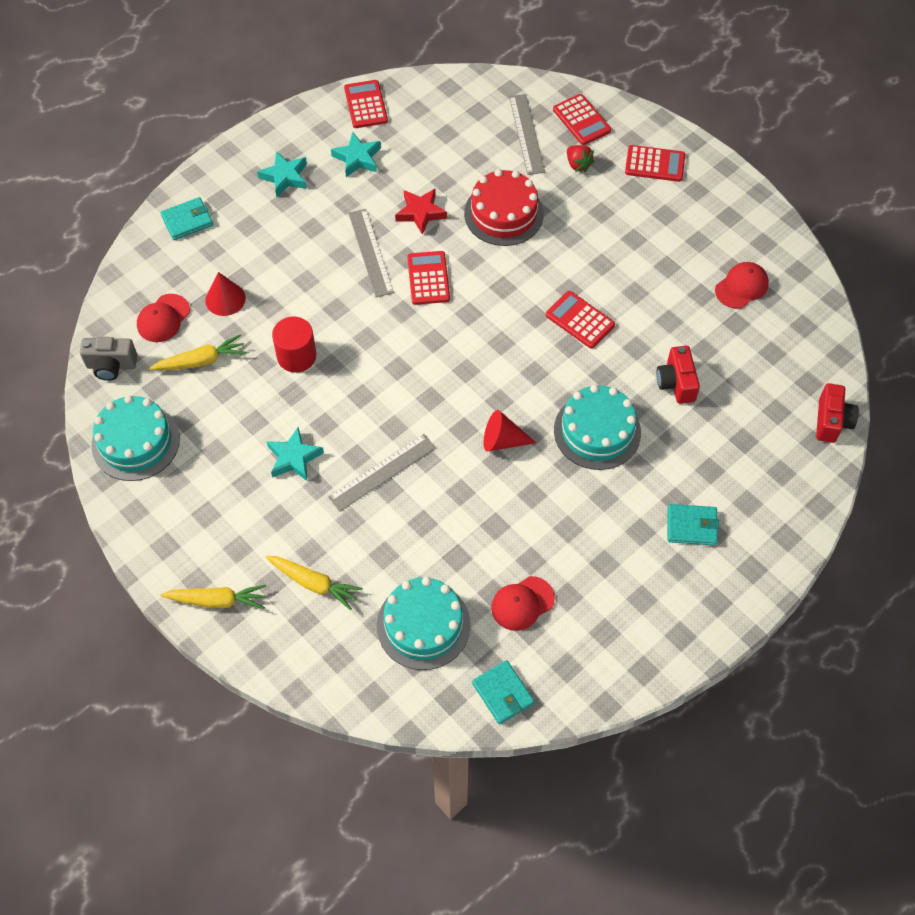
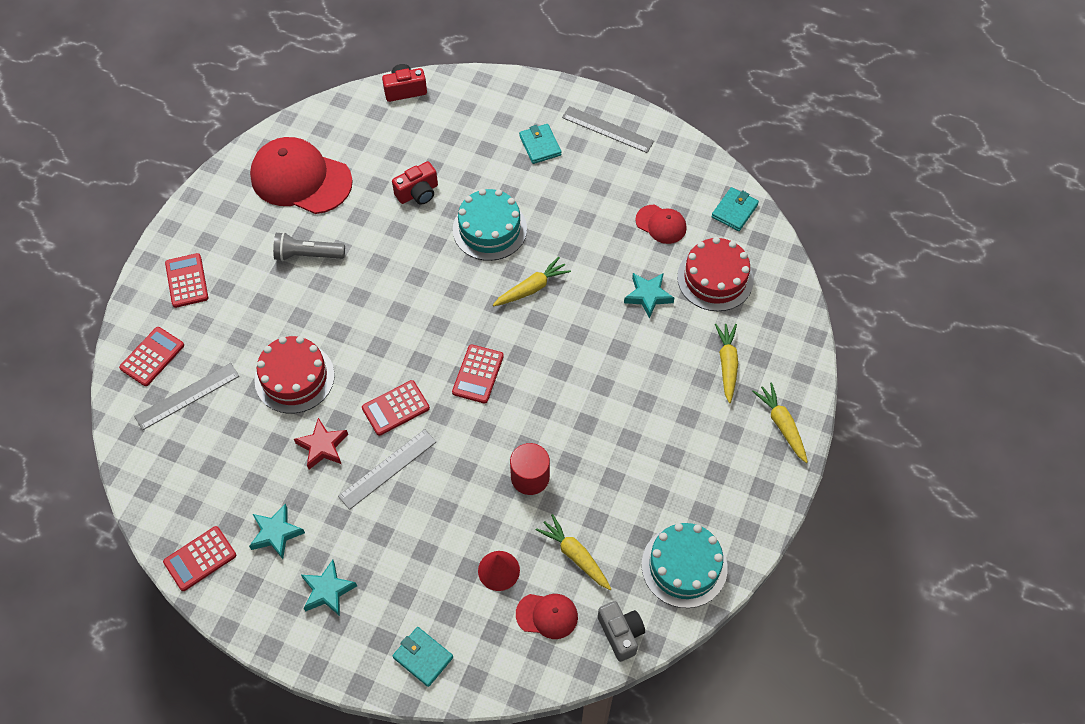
camera: 115 degrees left, 0 degrees up
turquoise star [266,427,324,481] -> turquoise star moved to [624,273,674,319]
grey ruler [328,434,436,512] -> grey ruler moved to [562,106,654,153]
turquoise cake [377,577,471,670] -> red cake [677,237,754,311]
red cone [484,410,536,451] -> yellow carrot [493,257,571,306]
red calculator [546,291,615,349] -> red calculator moved to [452,344,504,404]
red strawberry [567,145,595,172] -> none
red cap [715,262,769,309] -> red cap [250,137,353,214], size x2.02
none -> grey flashlight [273,232,345,261]

